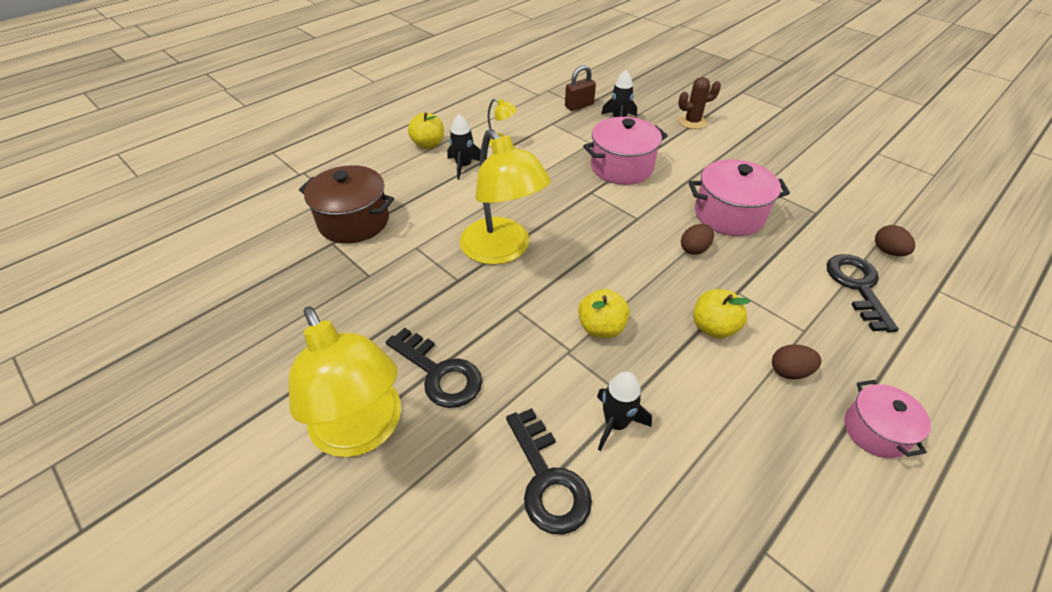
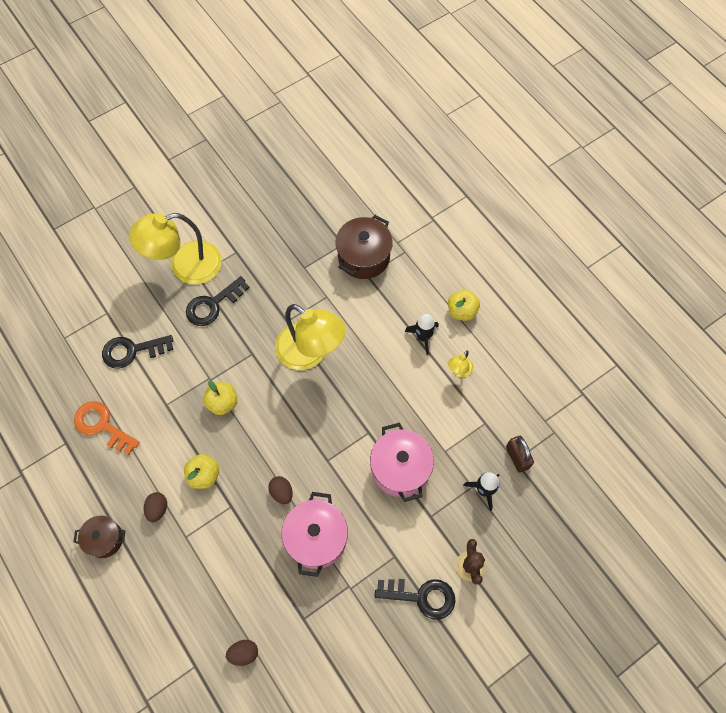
camera: 100 degrees right, 20 degrees up
yellow lamp [460,129,551,265] -> yellow lamp turned 120 degrees counterclockwise [275,304,346,370]
black rocket [597,371,652,451] -> none
black key [826,254,899,332] -> black key moved to [374,579,456,620]
pink pot [844,380,931,458] -> brown pot [74,515,125,558]
none -> orange key [74,401,140,455]

